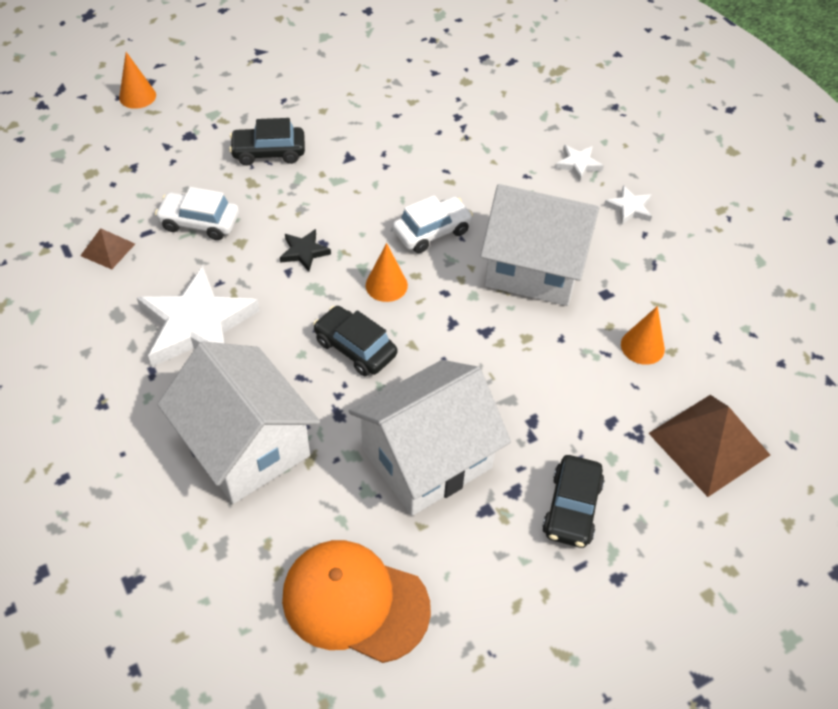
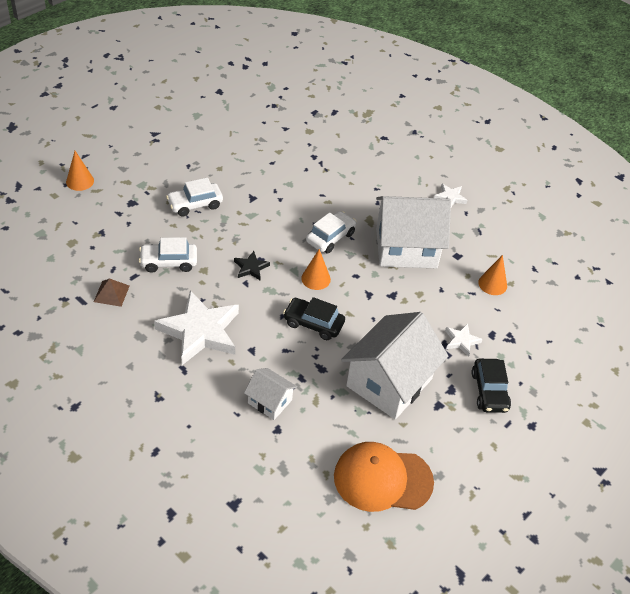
camera: 20 degrees left, 5 degrees down
white house [157,341,320,504] -> white house [244,368,297,420], size x0.49
black car [229,118,305,166] -> white car [166,177,223,217]
white star [555,145,604,181] -> white star moved to [445,324,483,357]
brown pyramid [648,395,770,497] -> none

